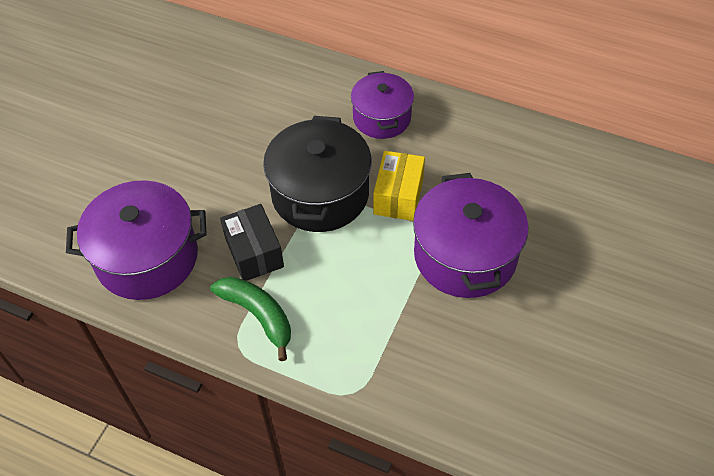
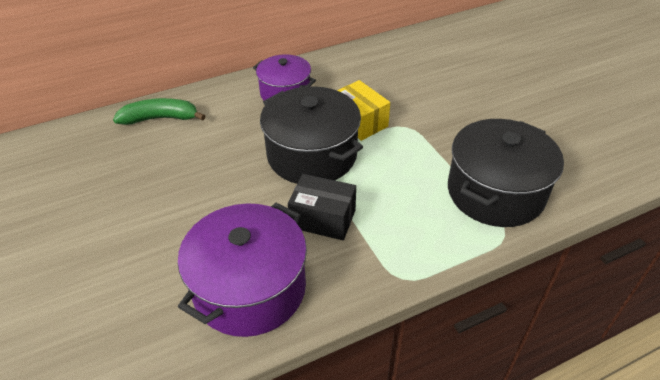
camera: 50 degrees left, 10 degrees down
green banana [210,277,291,361] -> green banana moved to [113,98,205,125]
purple pot [413,173,528,298] -> none
none -> black pot [448,119,564,227]

